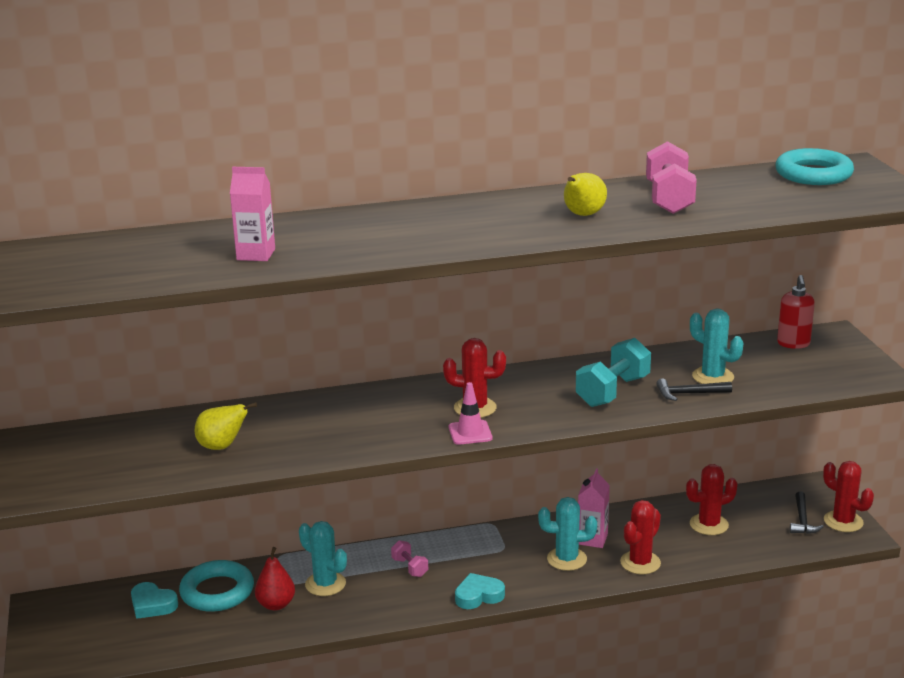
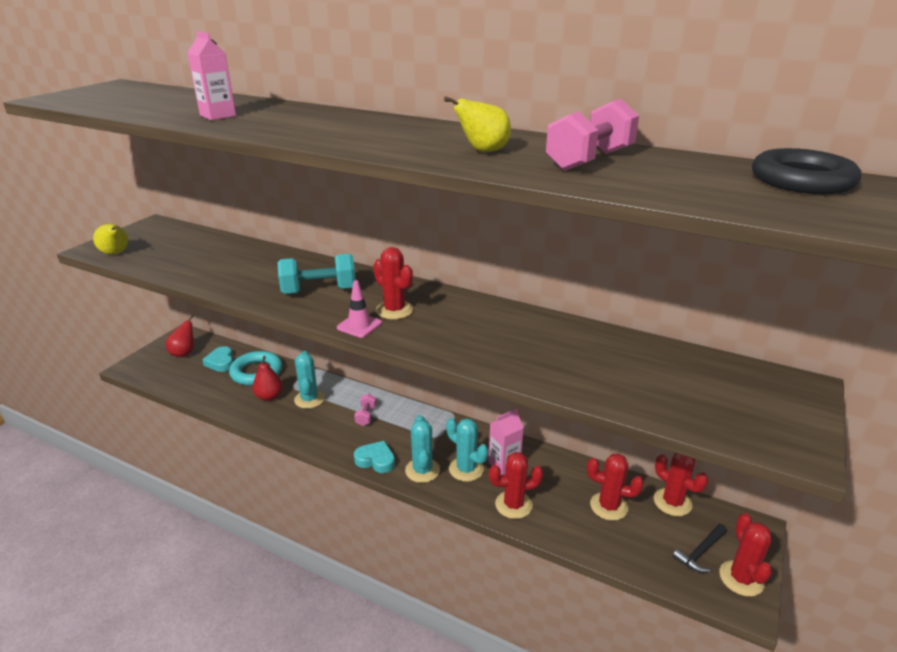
camera: 40 degrees right, 5 degrees up
yellow pear [195,402,257,450] -> yellow pear moved to [93,224,128,255]
turquoise dumbbell [576,338,651,407] -> turquoise dumbbell moved to [278,254,355,294]
black hammer [656,379,732,401] -> none
turquoise cactus [690,308,743,384] -> turquoise cactus moved to [405,415,440,483]
turquoise ring [775,148,854,185] -> black ring [752,148,861,194]
red soap dispenser [777,275,815,349] -> none
none -> red pear [165,314,194,357]
none -> red cactus [654,453,708,516]

